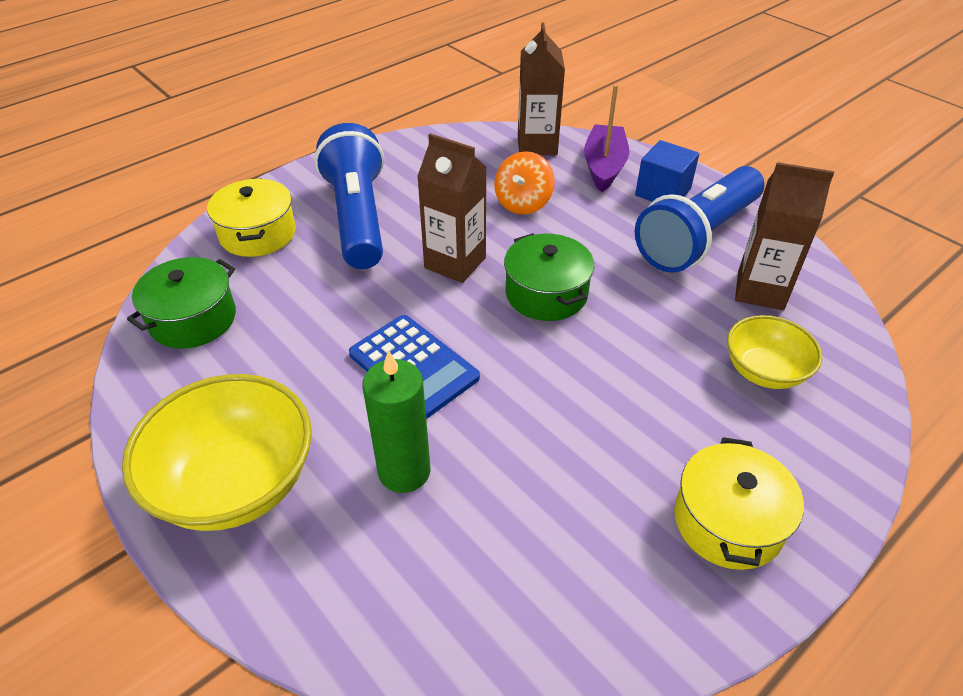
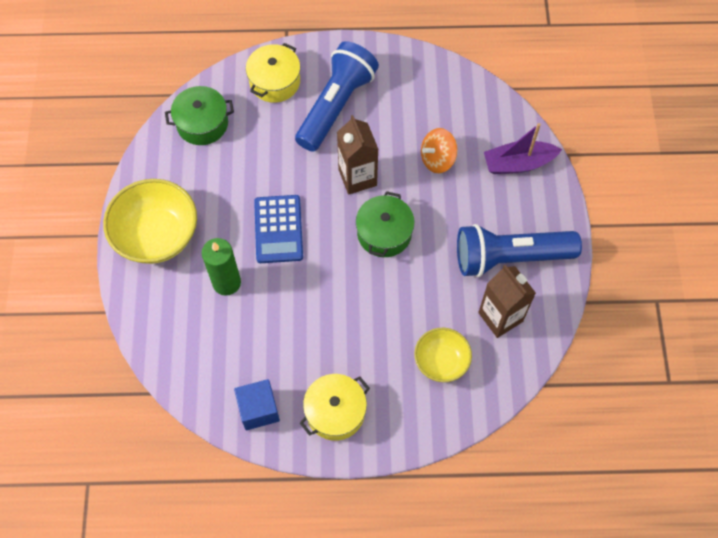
camera: 40 degrees right, 20 degrees up
brown carton [518,22,565,155] -> none
purple boat [584,84,629,192] -> purple boat turned 150 degrees counterclockwise [484,123,562,174]
blue cube [635,140,699,202] -> blue cube moved to [234,379,280,430]

